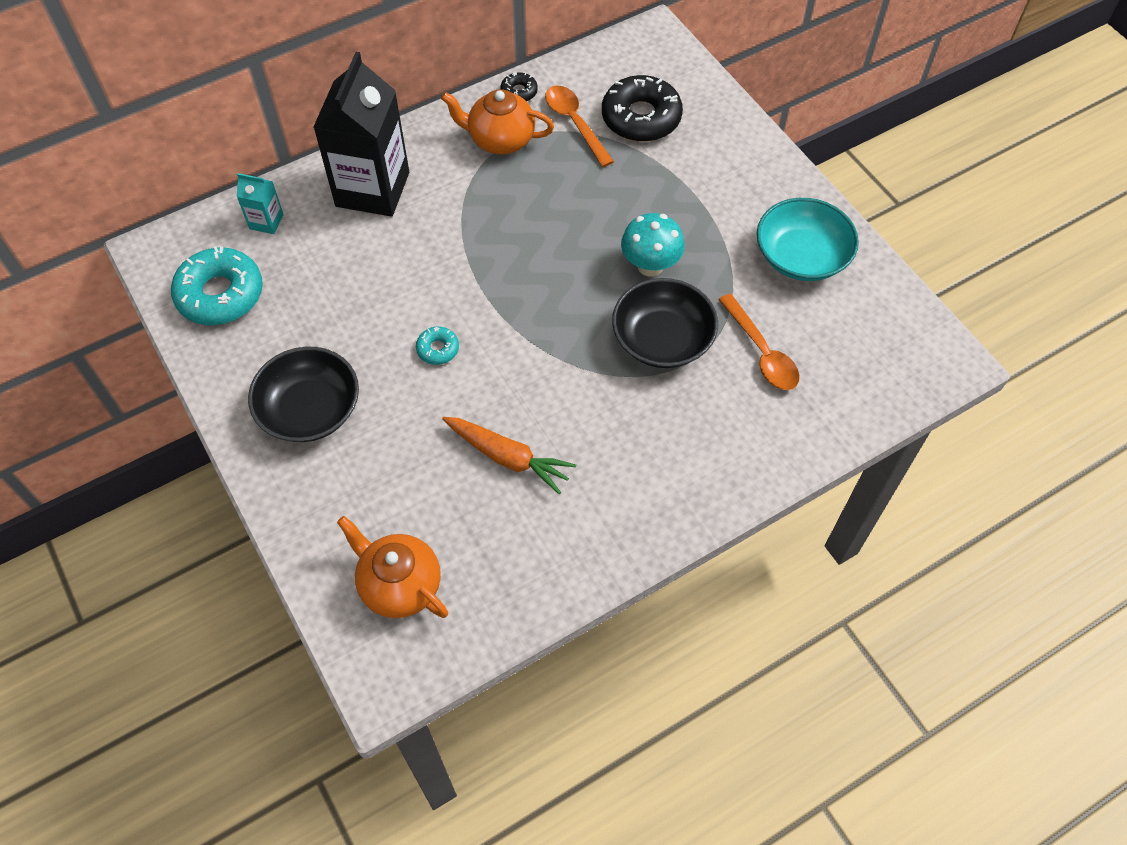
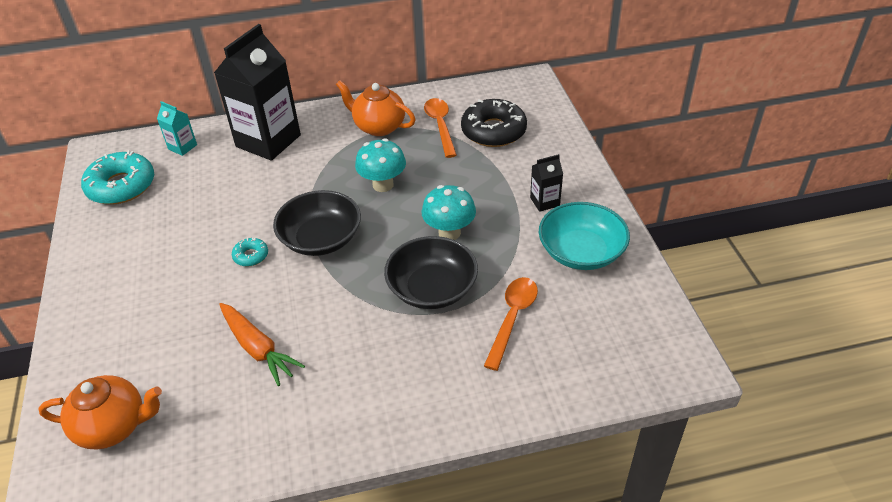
camera: 20 degrees right, 15 degrees down
black bowl [248,347,359,442] -> black bowl moved to [273,190,361,256]
orange teapot [337,516,448,618] -> orange teapot turned 120 degrees clockwise [38,375,162,449]
black donut [500,72,538,101] -> none
orange spoon [718,293,800,390] -> orange spoon turned 150 degrees counterclockwise [484,277,538,371]
none -> turquoise mushroom [355,138,406,192]
none -> black carton [530,154,563,212]

